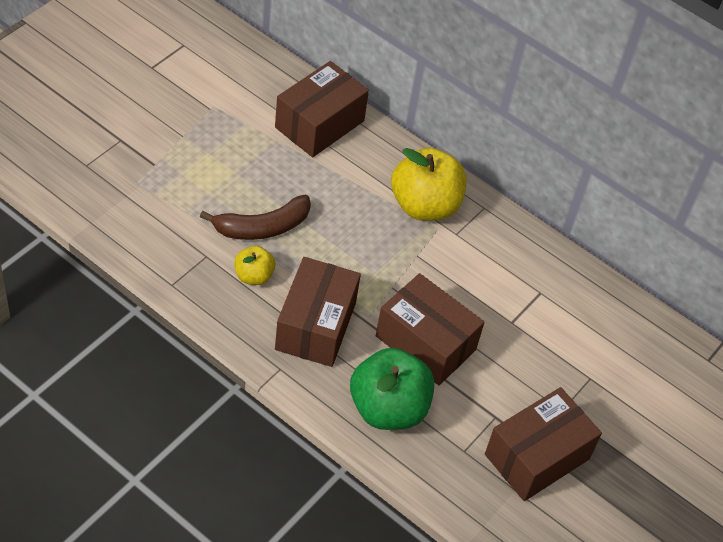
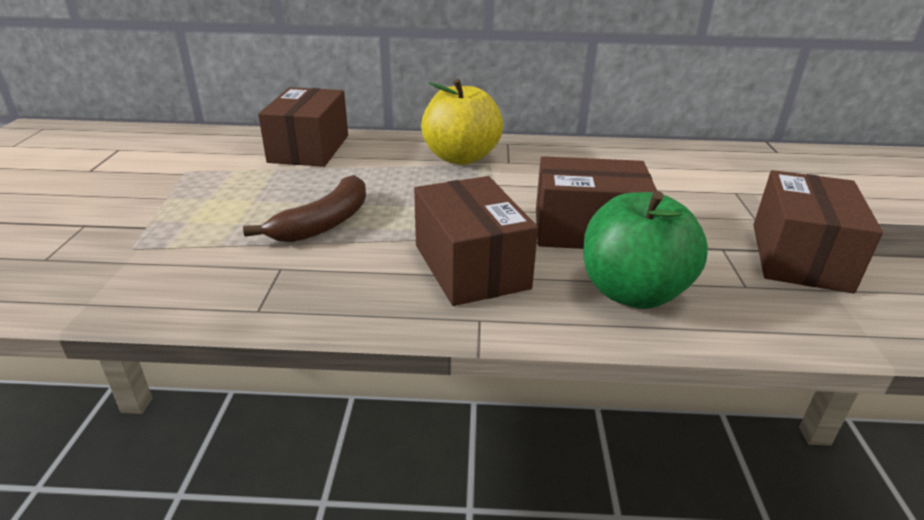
camera: 30 degrees left, 20 degrees down
yellow apple [234,246,275,285] -> none

